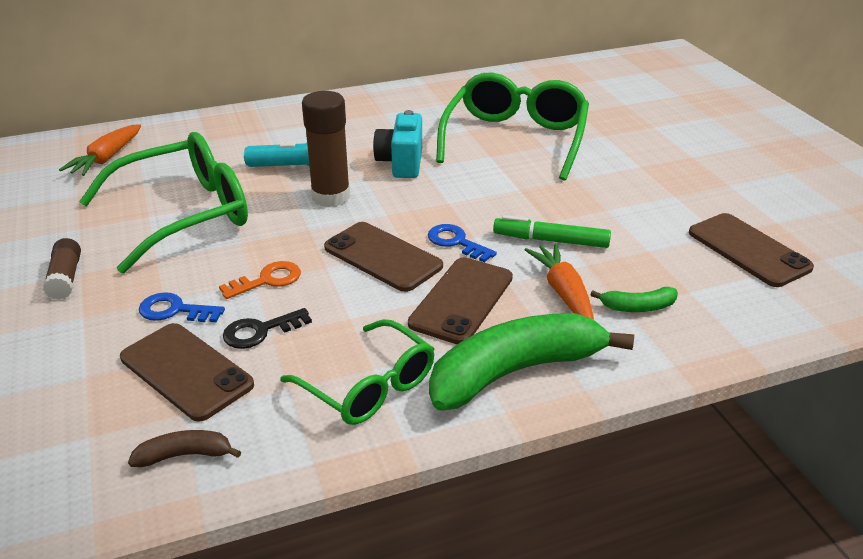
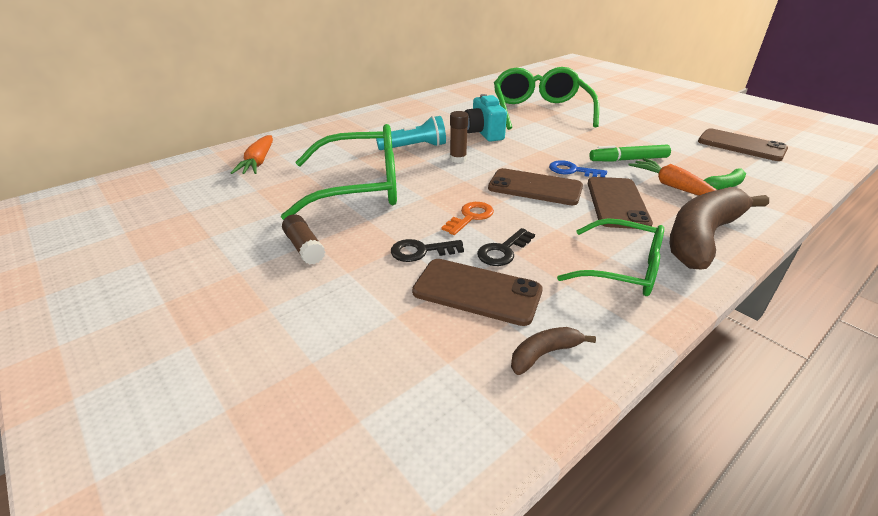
camera: 20 degrees left, 0 degrees up
green glasses [79,132,248,274] -> green glasses turned 45 degrees clockwise [281,124,397,220]
blue key [139,292,225,322] -> black key [391,239,464,262]
brown glue stick [302,91,350,207] -> brown glue stick [450,111,469,163], size x0.58
green banana [429,313,634,411] -> brown banana [670,187,769,270]

